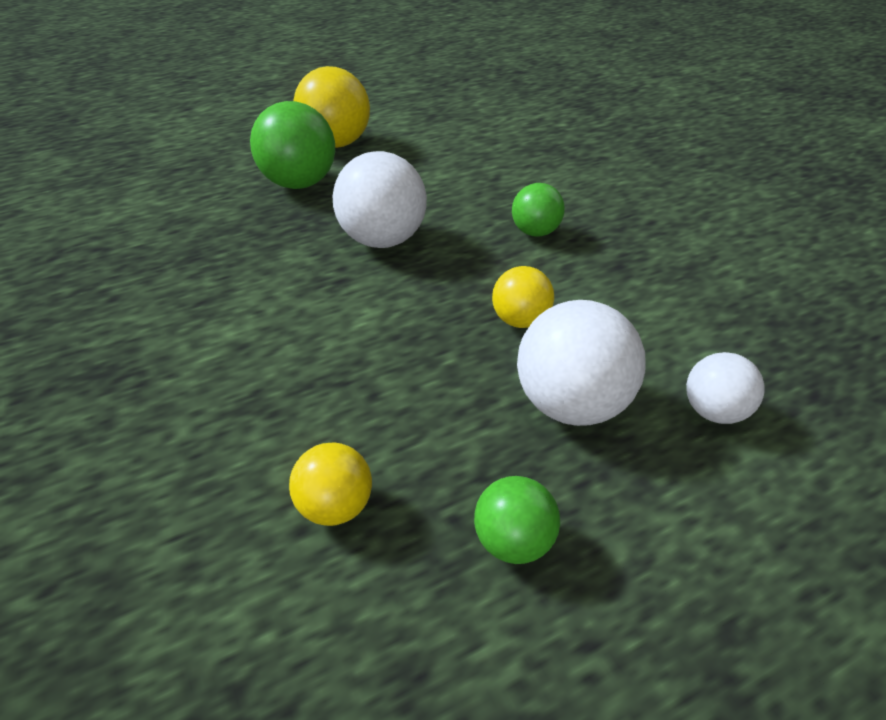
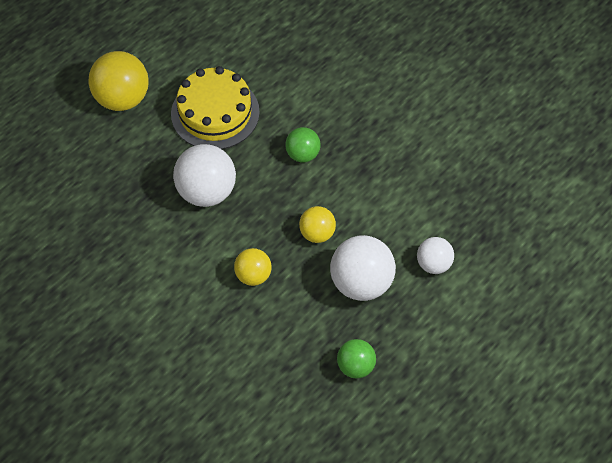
camera: 20 degrees left, 15 degrees up
green ball [250,101,335,189] -> none
yellow ball [289,443,372,526] -> yellow ball moved to [234,248,271,286]
none -> yellow cake [171,66,260,149]

